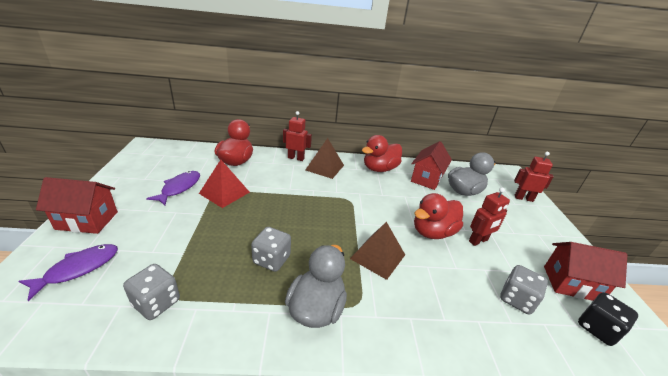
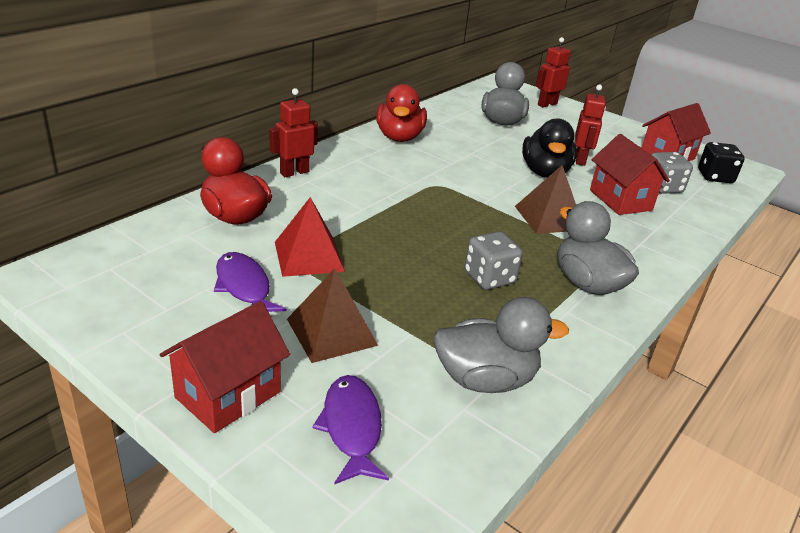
camera: 50 degrees left, 0 degrees up
grey dice [123,264,180,320] -> grey duck [433,297,569,393]
brown pyramid [305,138,344,179] -> brown pyramid moved to [287,268,378,363]
red house [411,141,452,190] -> red house moved to [590,134,670,215]
red duck [414,193,463,239] -> black duck [522,118,577,178]

